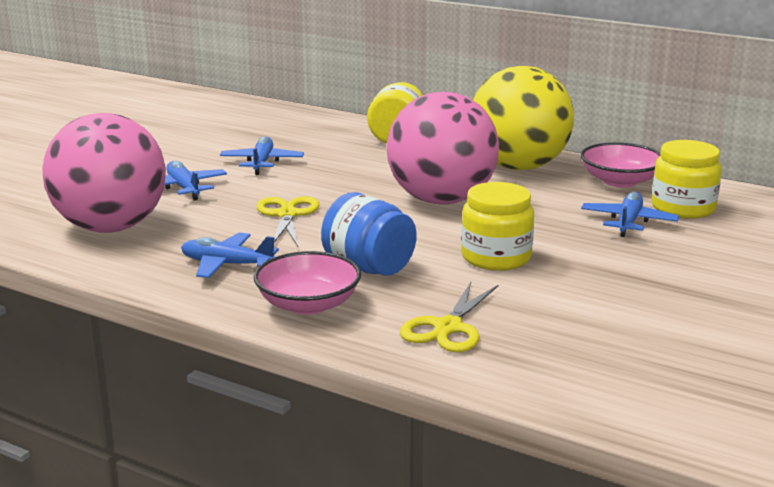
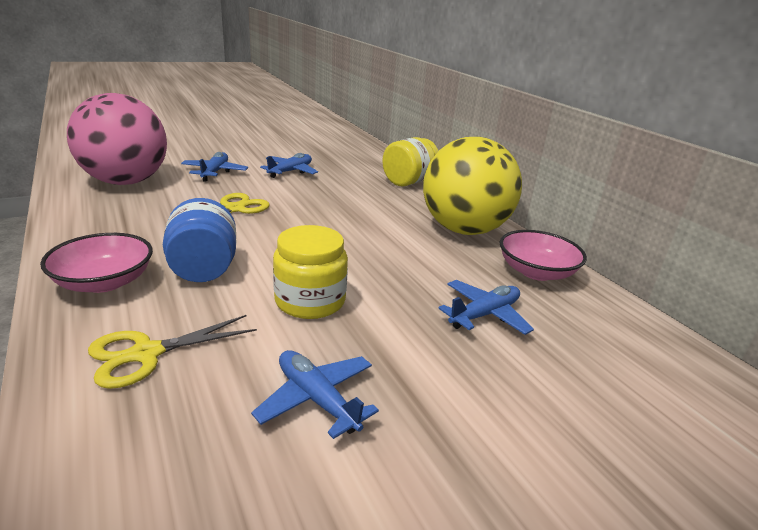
camera: 30 degrees right, 5 degrees up
blue plane [181,232,279,278] -> blue plane moved to [251,350,379,439]
pink ball [387,92,499,204] -> none
yellow jar [652,140,722,219] -> none

